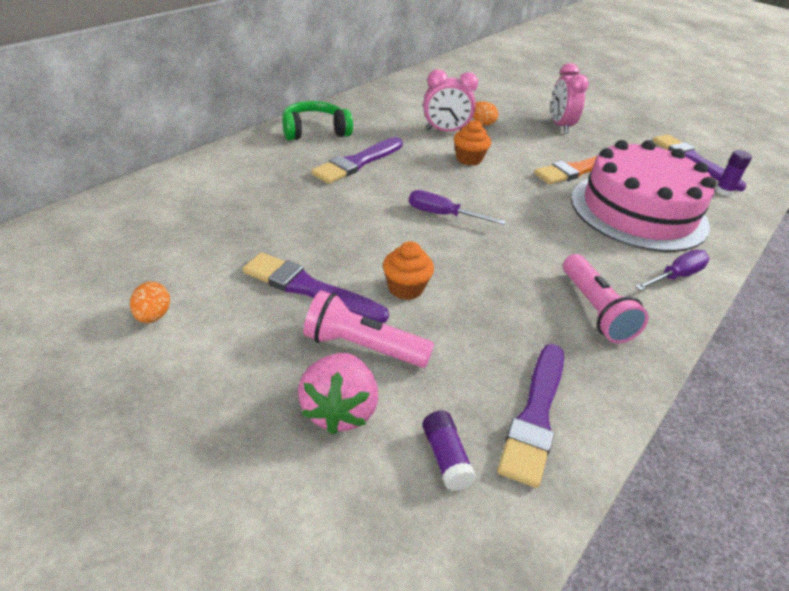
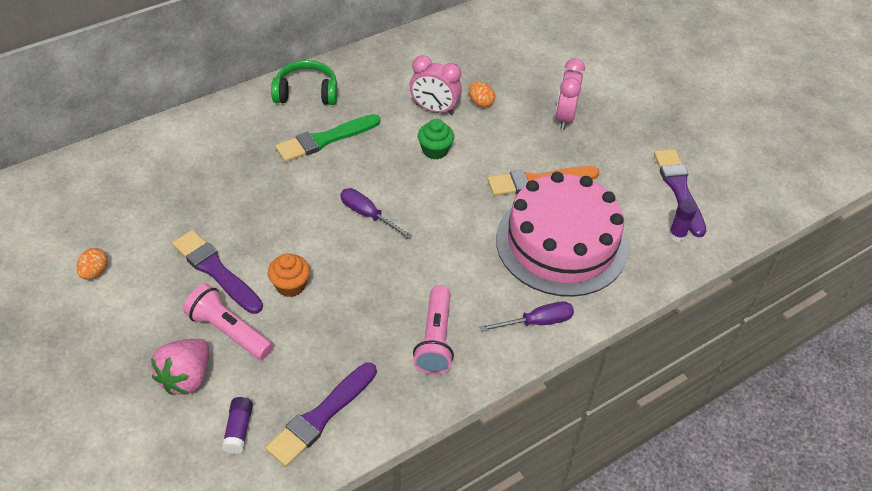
camera: 20 degrees right, 10 degrees up
purple brush [311,137,403,184] -> green brush [275,114,380,162]
orange cupcake [454,120,491,166] -> green cupcake [418,119,454,160]

